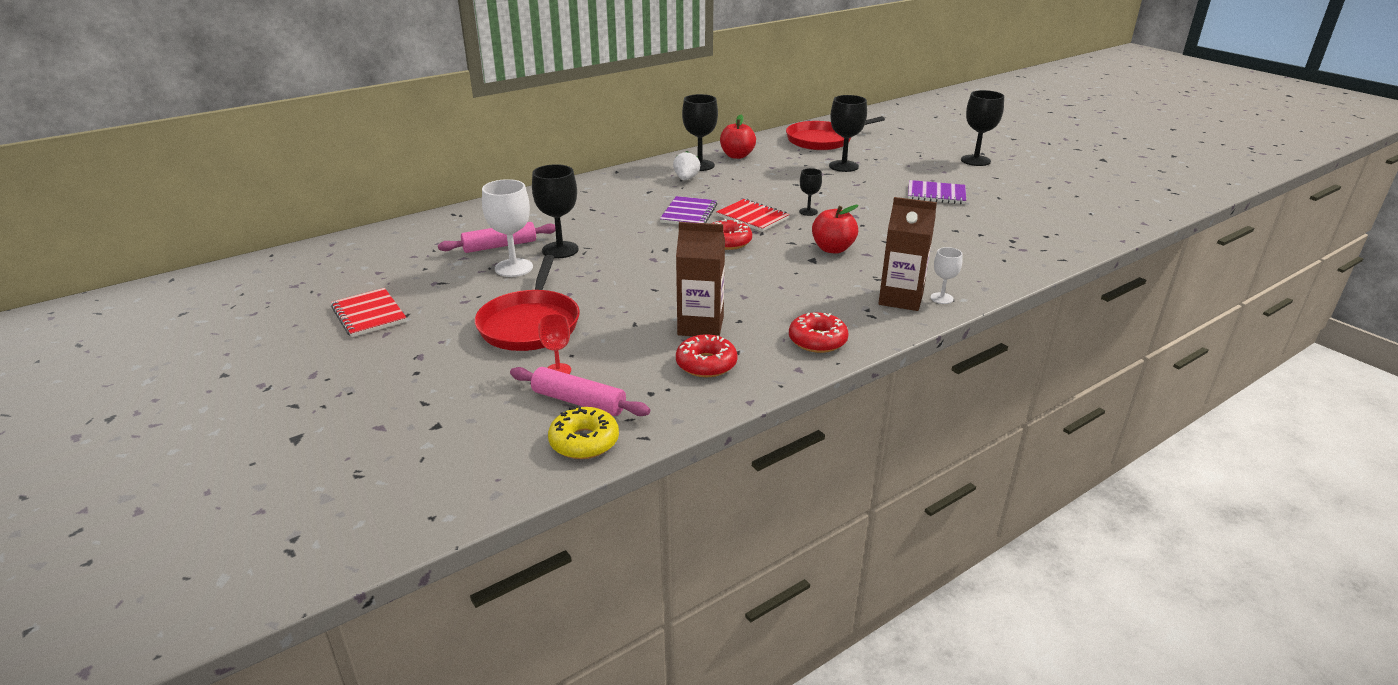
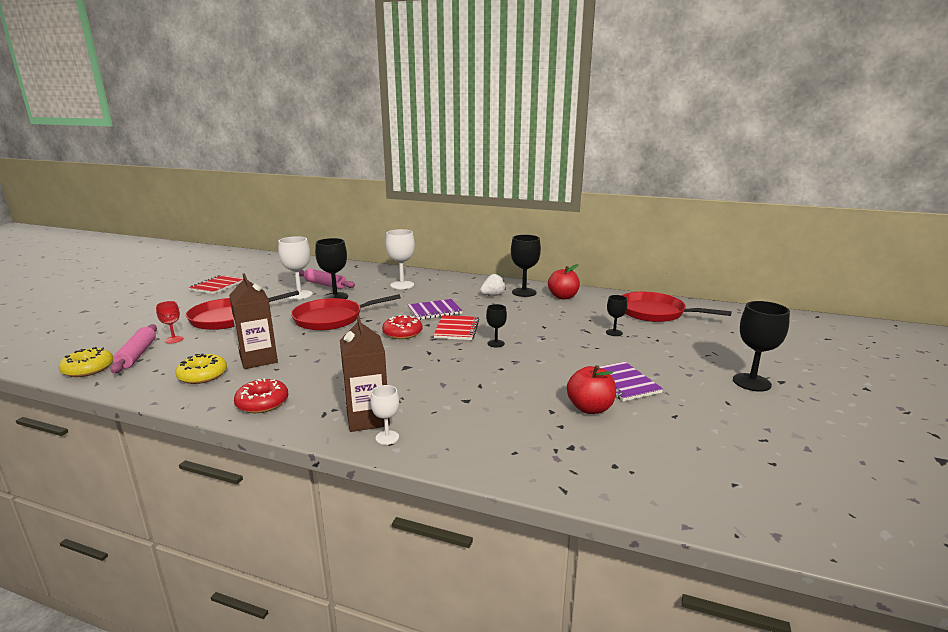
camera: 55 degrees right, 10 degrees down
red donut [676,334,738,377] -> yellow donut [175,353,227,384]
red apple [812,205,859,254] -> red apple moved to [567,365,616,414]
black goblet [829,95,867,172] -> black goblet [606,295,627,336], size x0.56
none -> red pan [291,294,401,330]
none -> white goblet [386,229,415,289]

